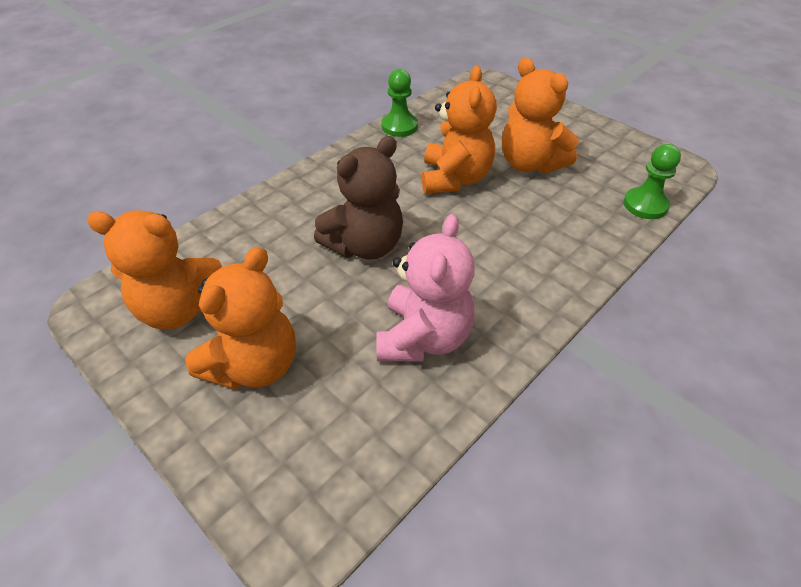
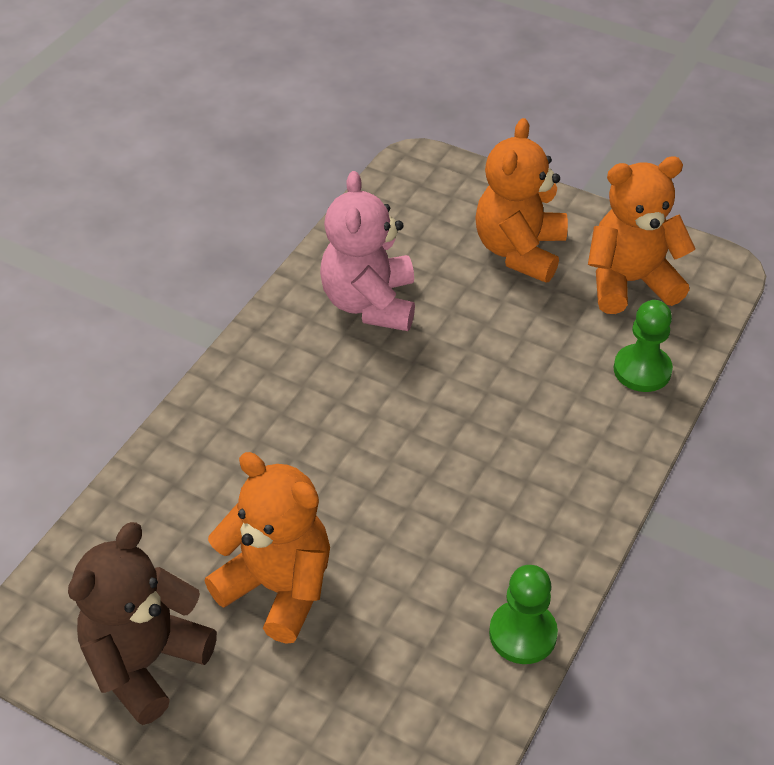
camera: 165 degrees right, 0 degrees up
brown teddy bear [314,136,403,260] -> brown teddy bear moved to [68,522,217,725]
orange teddy bear [422,66,497,194] -> none
green pawn [624,144,681,219] -> green pawn moved to [614,300,673,392]

